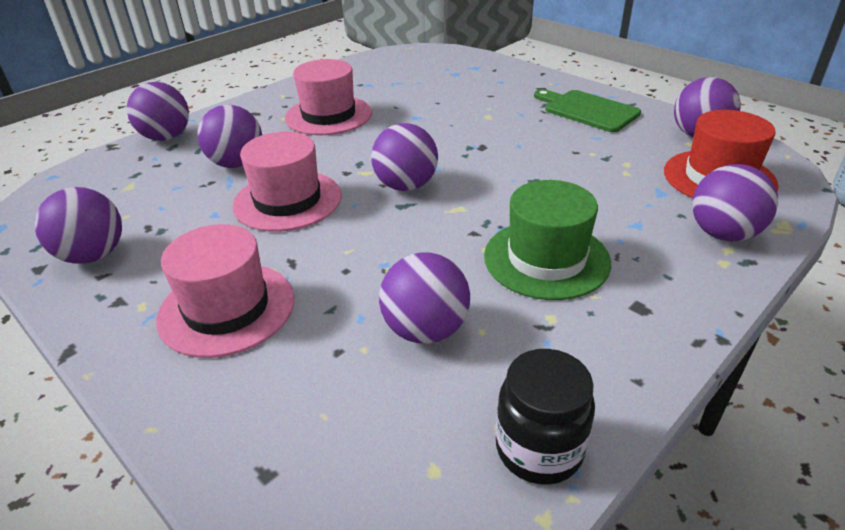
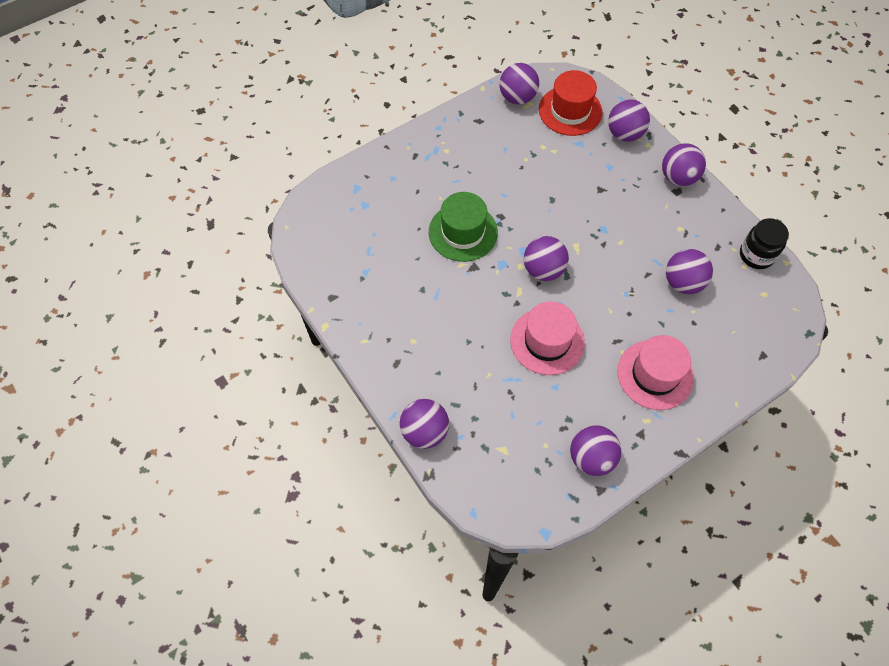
camera: 80 degrees left, 25 degrees up
purple ball [197,105,262,168] -> purple ball moved to [662,143,706,186]
pink hat [285,59,372,135] -> none
green hat [484,180,611,300] -> green hat moved to [429,192,498,262]
green cutting board [534,89,641,132] -> none

